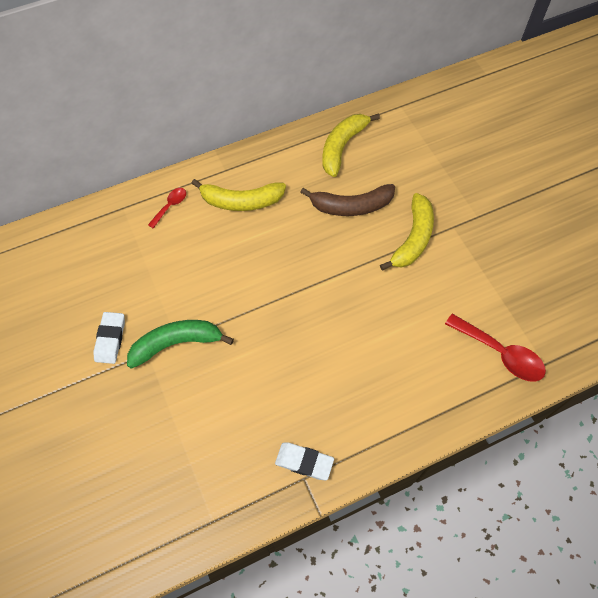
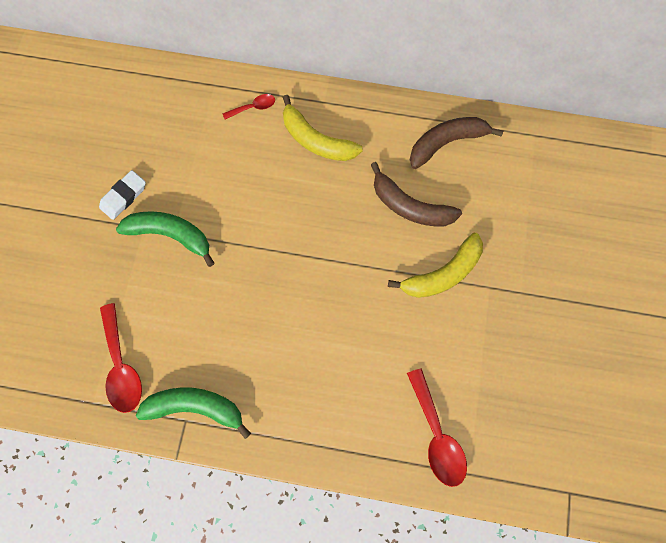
camera: 35 degrees right, 10 degrees up
white eraser [275,443,334,480] -> green banana [136,387,251,439]
yellow banana [322,113,380,177] -> brown banana [410,117,503,169]
none -> red spoon [100,303,142,413]

